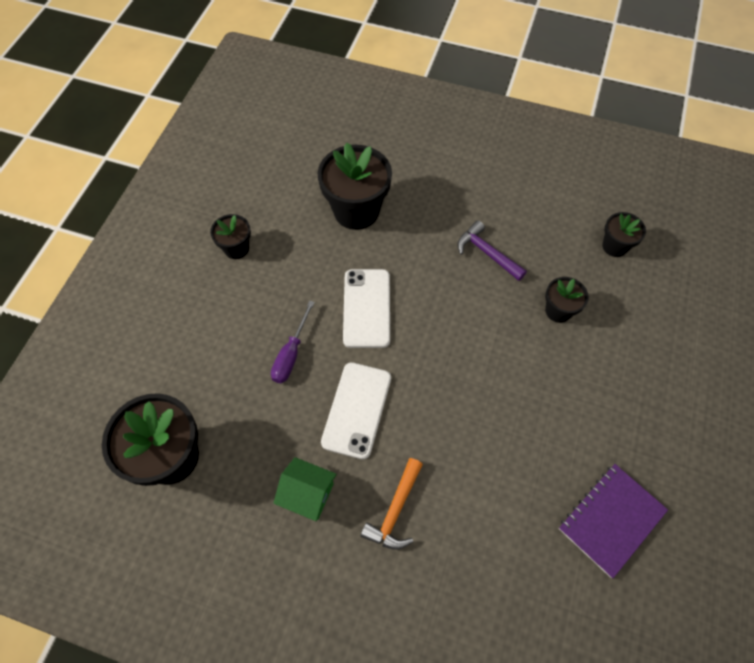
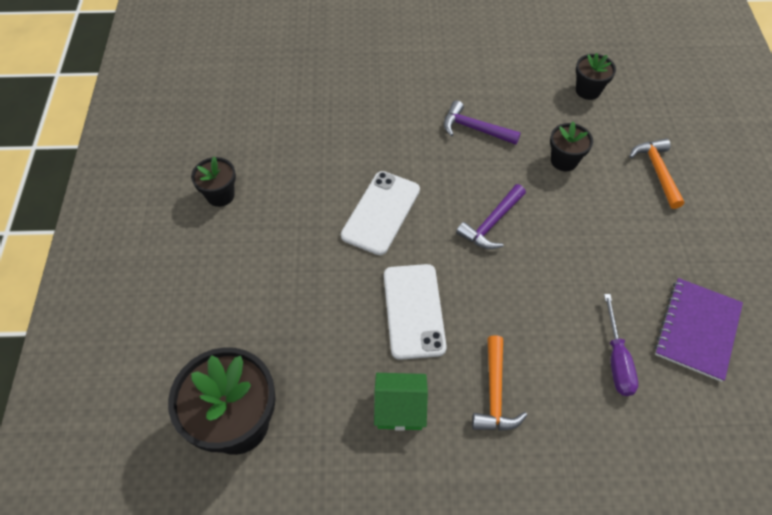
camera: 20 degrees left, 5 degrees down
purple screwdriver [271,301,315,383] -> purple screwdriver moved to [604,294,638,396]
black flower pot [318,143,392,230] -> none
white phone [343,269,390,348] -> white phone turned 45 degrees clockwise [341,171,420,255]
none -> purple hammer [456,184,526,249]
none -> orange hammer [629,138,684,209]

